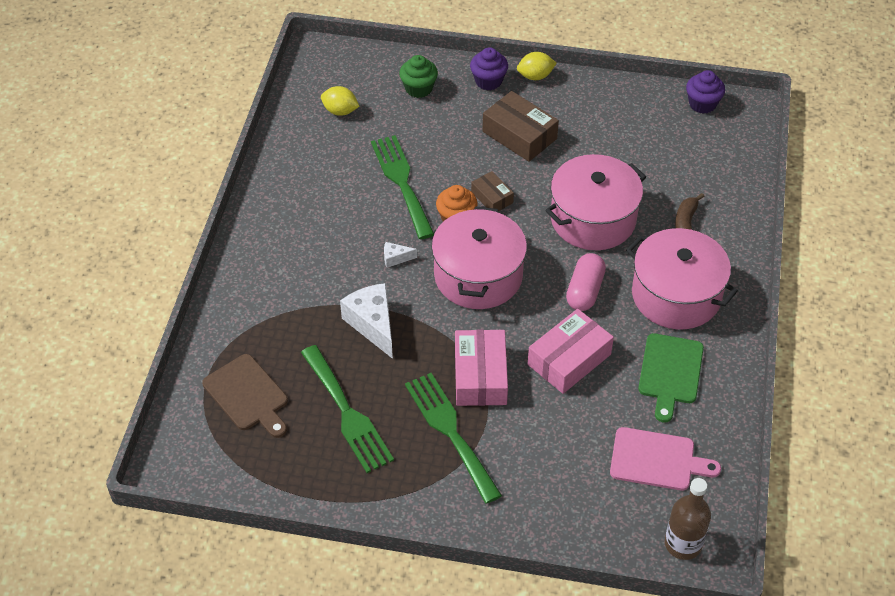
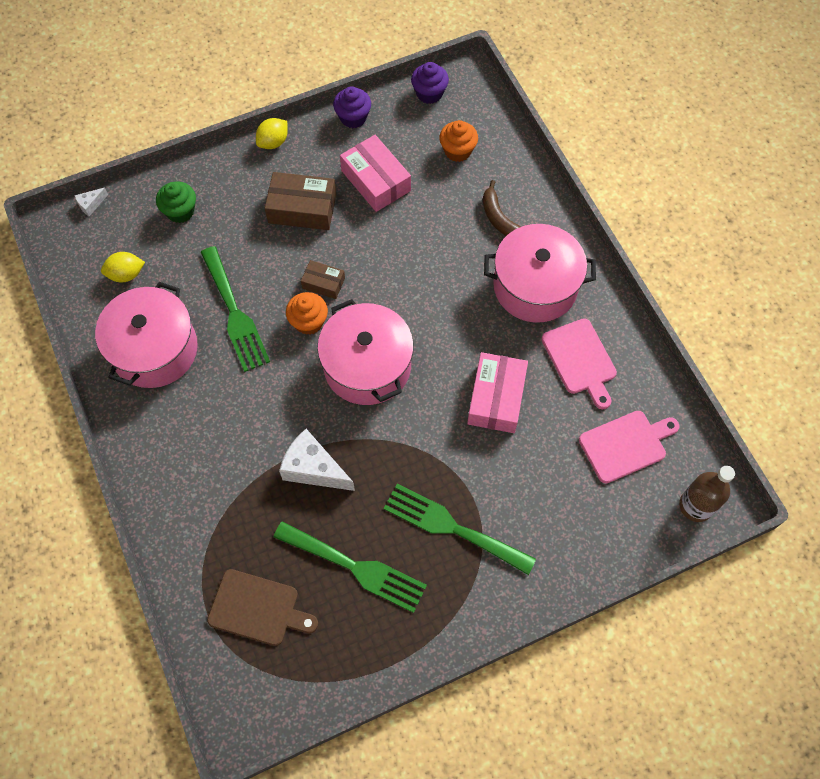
camera: 35 degrees left, 15 degrees up
green fork [371,135,434,239] -> green fork turned 150 degrees counterclockwise [201,246,270,372]
white cheese [384,242,417,268] -> white cheese moved to [74,188,108,216]
pink box [455,330,508,406] -> pink box moved to [340,135,411,212]
purple cupcake [470,47,508,90] -> purple cupcake moved to [333,86,371,128]
pink pot [545,154,646,250] -> pink pot moved to [95,282,198,388]
pink capsule [566,253,606,311] -> none
green cutting board [638,333,704,423] -> pink cutting board [541,318,617,409]
none -> orange cupcake [439,120,478,162]

